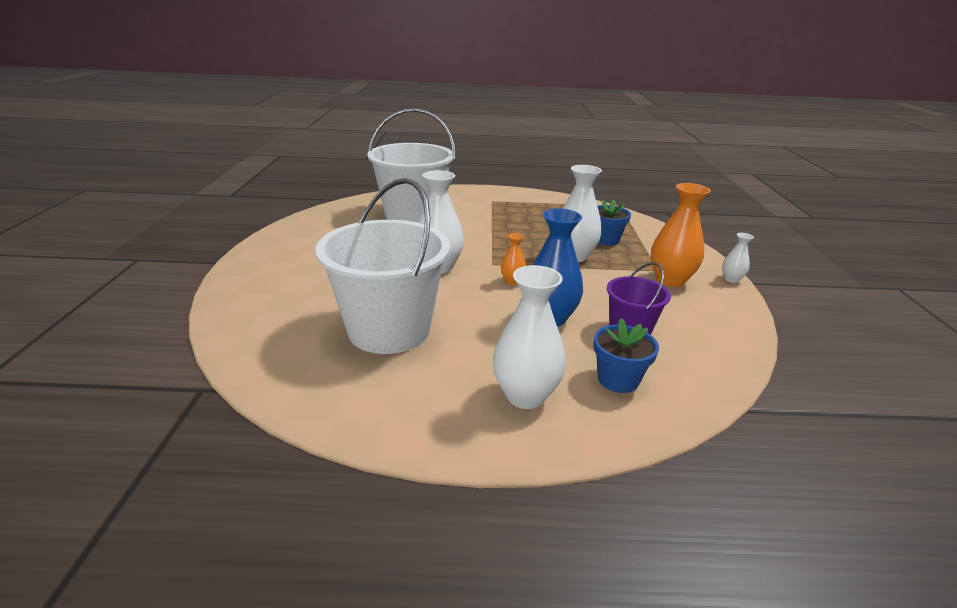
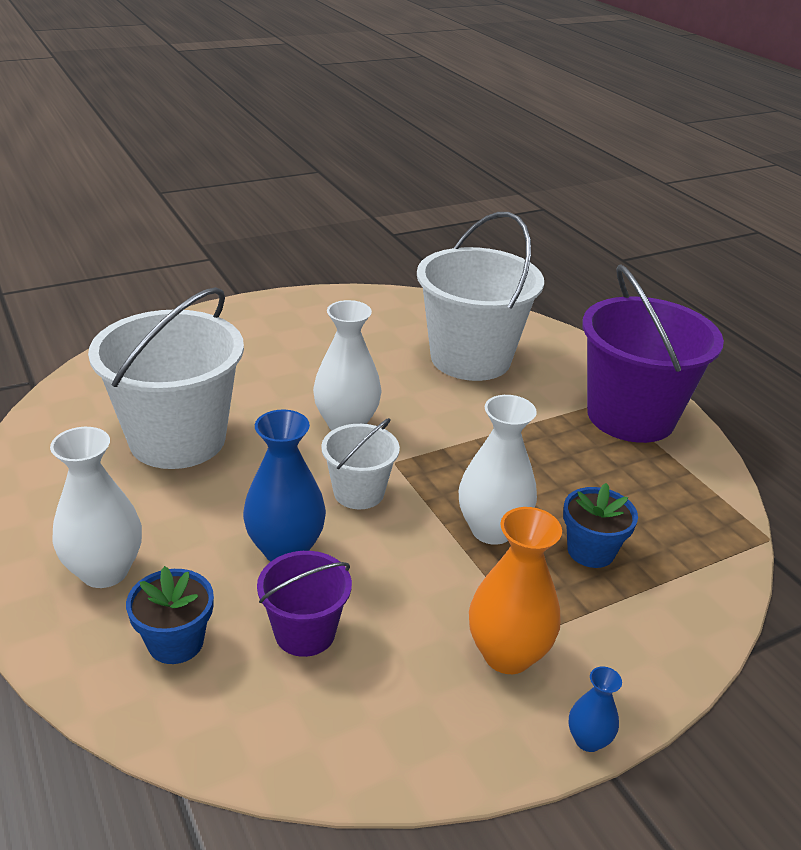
camera: 60 degrees right, 5 degrees up
orange vase [501,233,526,285] -> white bucket [321,418,400,509]
white vase [722,233,754,283] -> blue vase [569,666,622,752]
none -> purple bucket [582,264,724,443]

